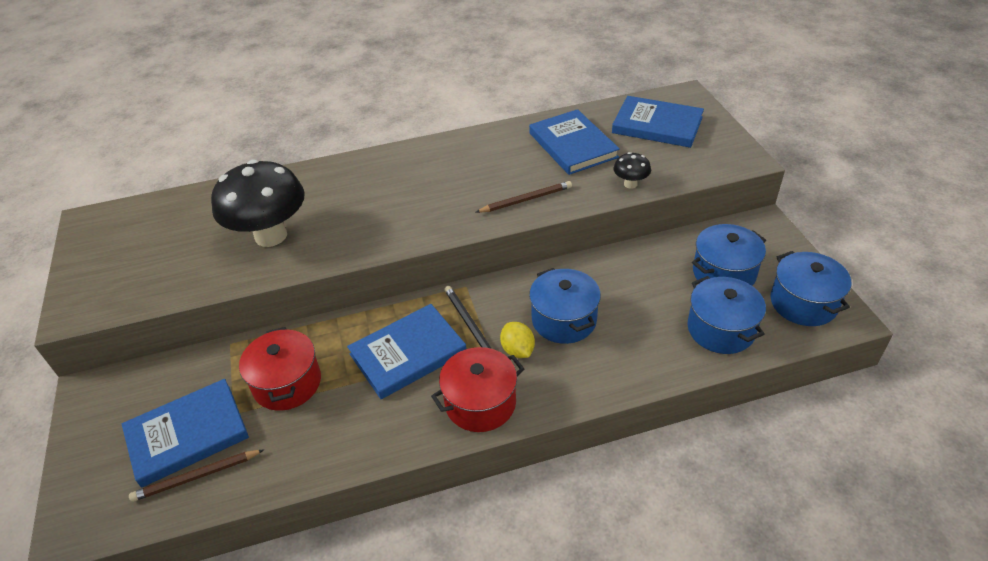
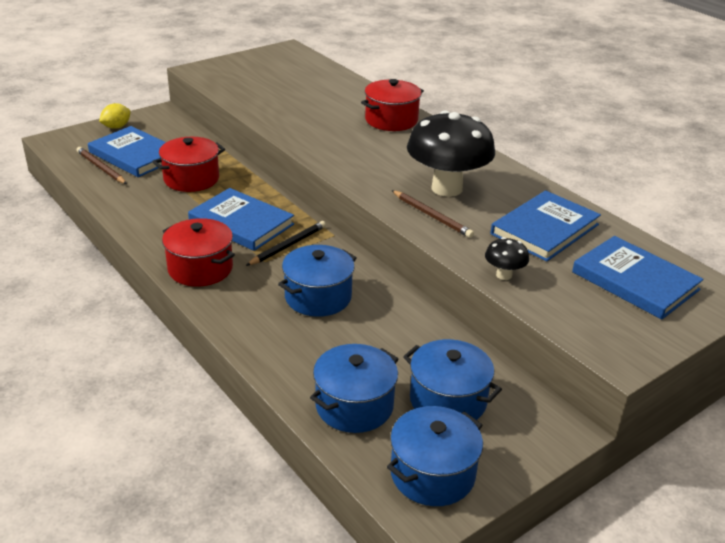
camera: 65 degrees right, 10 degrees down
black mushroom [211,160,305,247] -> black mushroom moved to [407,110,495,197]
yellow lemon [500,322,535,358] -> yellow lemon moved to [99,103,131,129]
blue book [612,96,704,148] -> blue book turned 45 degrees counterclockwise [572,236,704,320]
none -> red pot [361,79,424,131]

